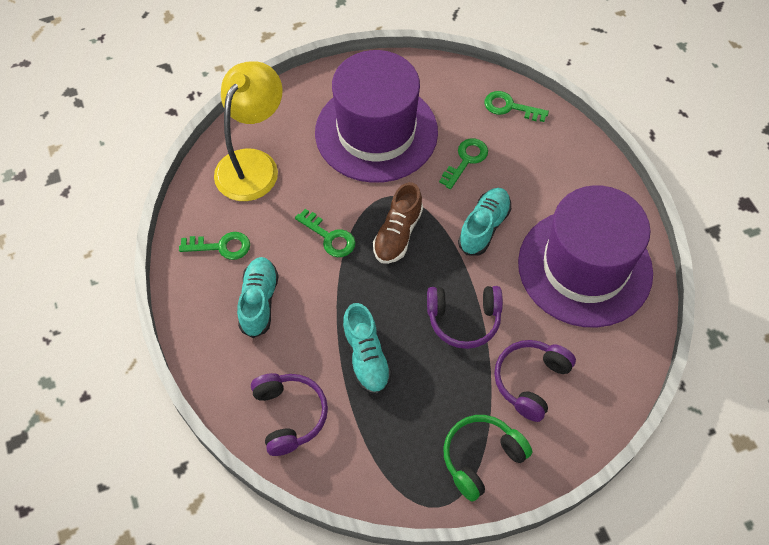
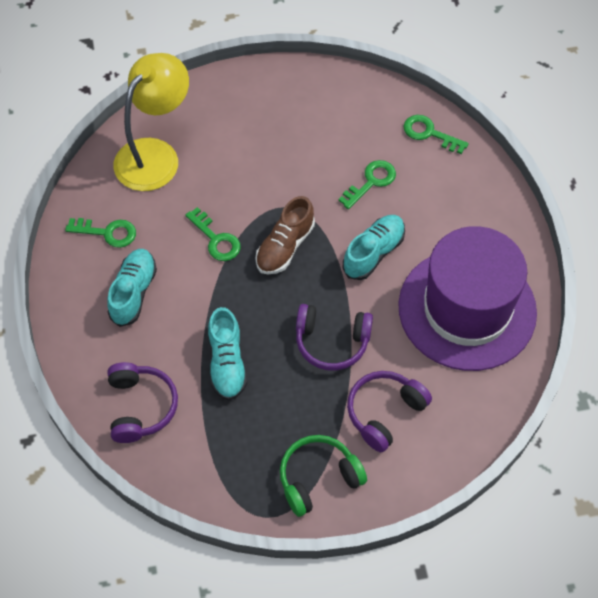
camera: 10 degrees right, 0 degrees up
purple hat [315,50,438,183] -> none

